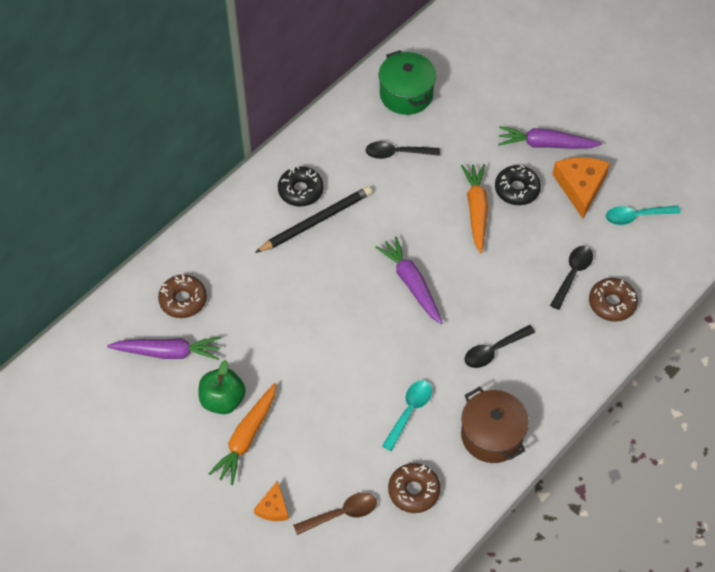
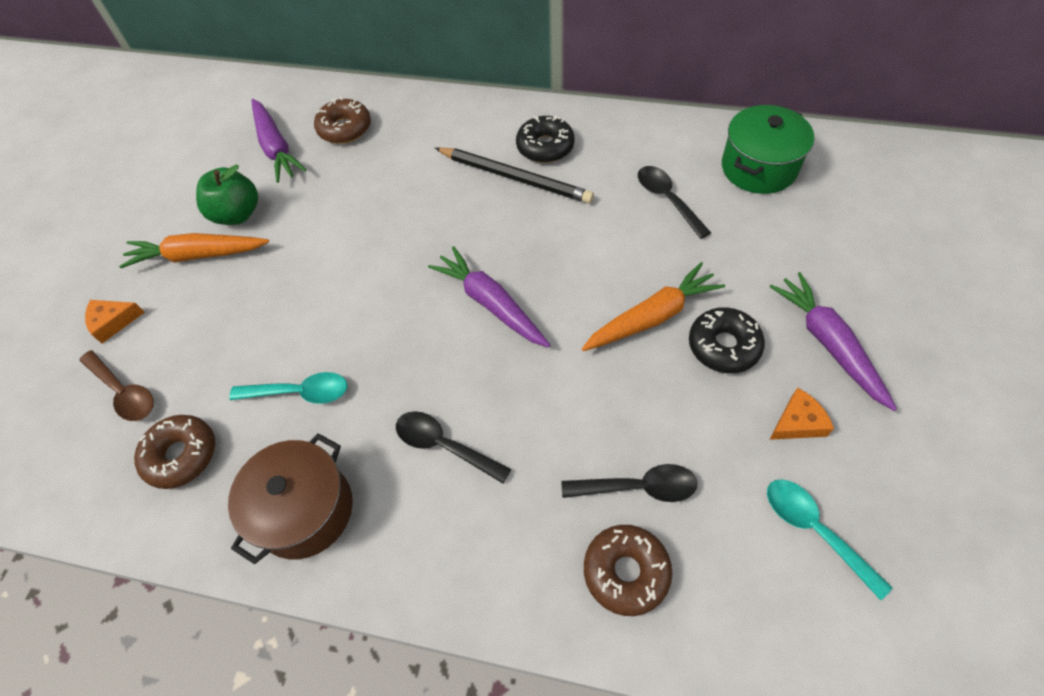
camera: 65 degrees right, 0 degrees up
purple carrot [375,236,443,324] -> purple carrot turned 75 degrees counterclockwise [428,246,550,347]
orange cheese [552,157,610,218] -> orange cheese [769,388,834,440], size x0.55

